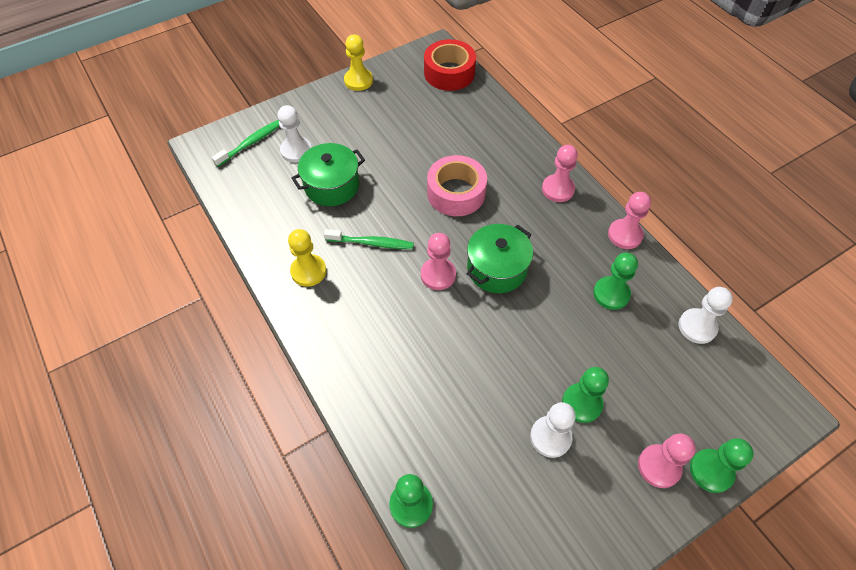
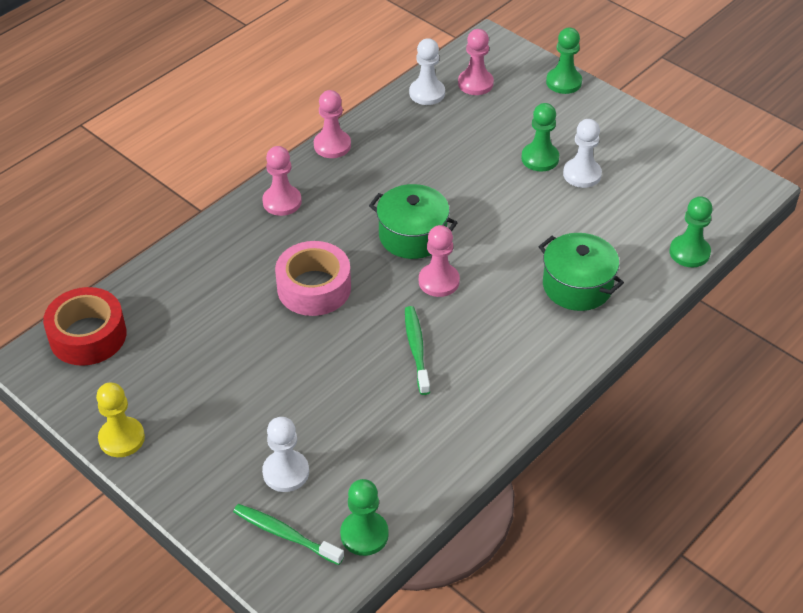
camera: 105 degrees left, 10 degrees down
yellow pawn [288,229,326,287] -> none
green pot [291,143,365,206] -> green pot moved to [538,233,624,311]
green pawn [593,253,638,310] -> green pawn moved to [340,479,389,556]
pink pawn [638,434,696,488] -> pink pawn moved to [458,29,494,95]

